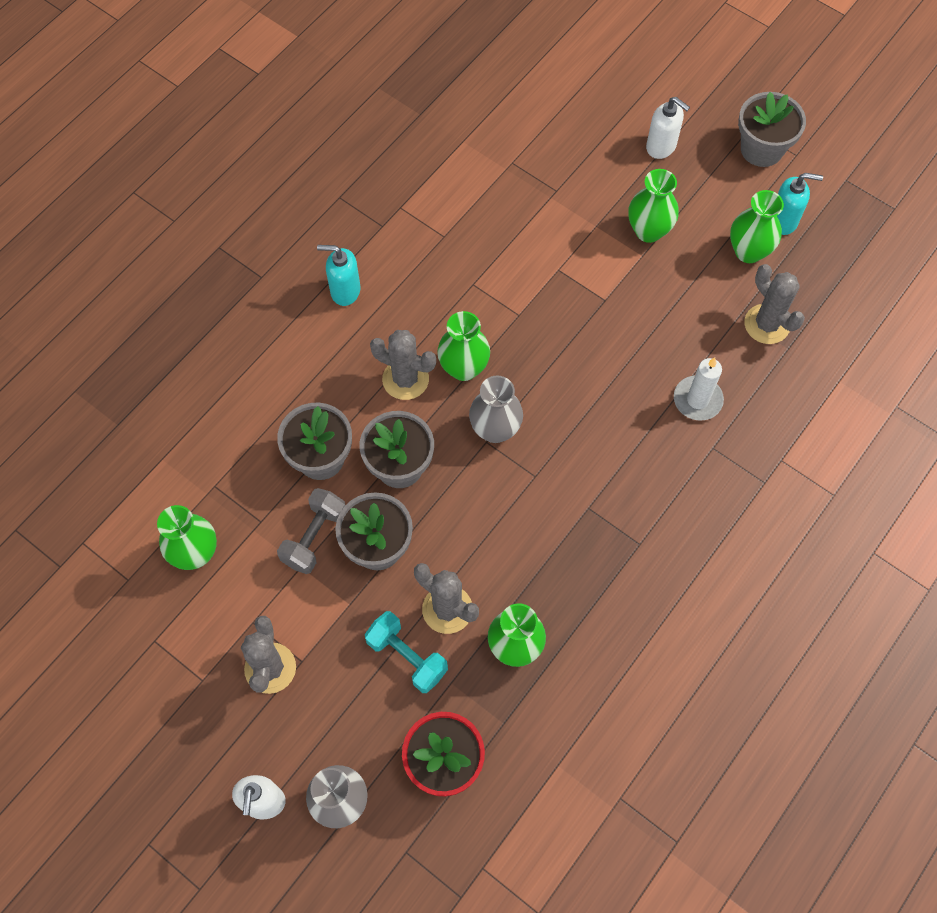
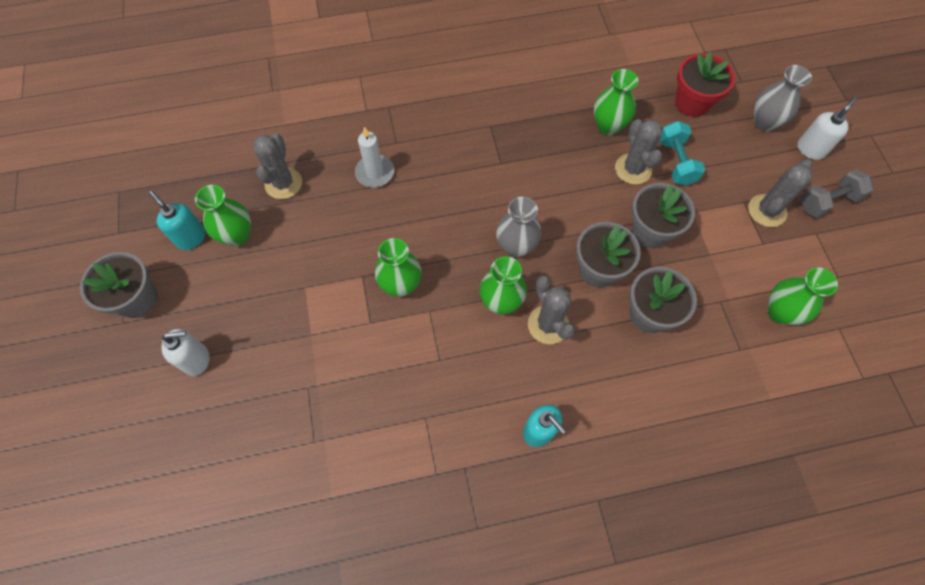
camera: 140 degrees left, 0 degrees up
grey dumbbell [277,488,345,574] -> grey dumbbell moved to [800,169,873,218]
green vase [628,169,679,243] -> green vase moved to [375,238,422,297]
white soap dispenser [646,97,690,159] -> white soap dispenser turned 90 degrees clockwise [161,329,210,376]

